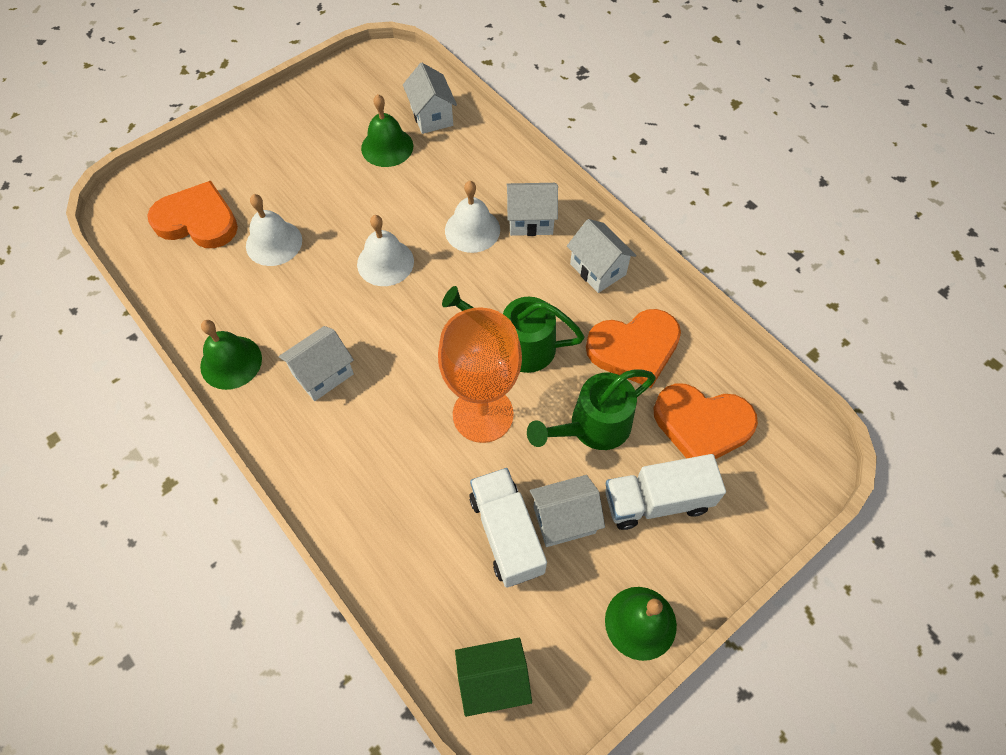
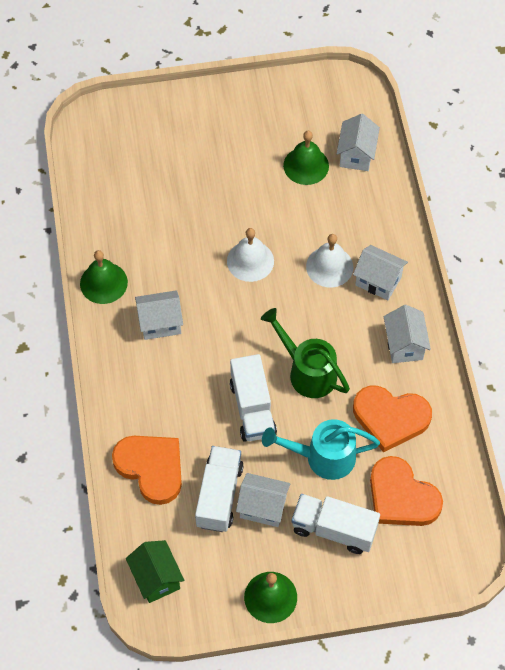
camera: 30 degrees right, 0 degrees up
orange heart [147,181,238,248] -> orange heart moved to [112,436,182,505]
white bell [246,194,302,266] -> none
orange goblet [438,307,522,443] -> white truck [230,354,277,442]
green house [455,637,532,717] -> green house turned 45 degrees clockwise [126,540,184,603]
green watering can [527,370,656,450] -> turquoise watering can [262,419,380,480]

